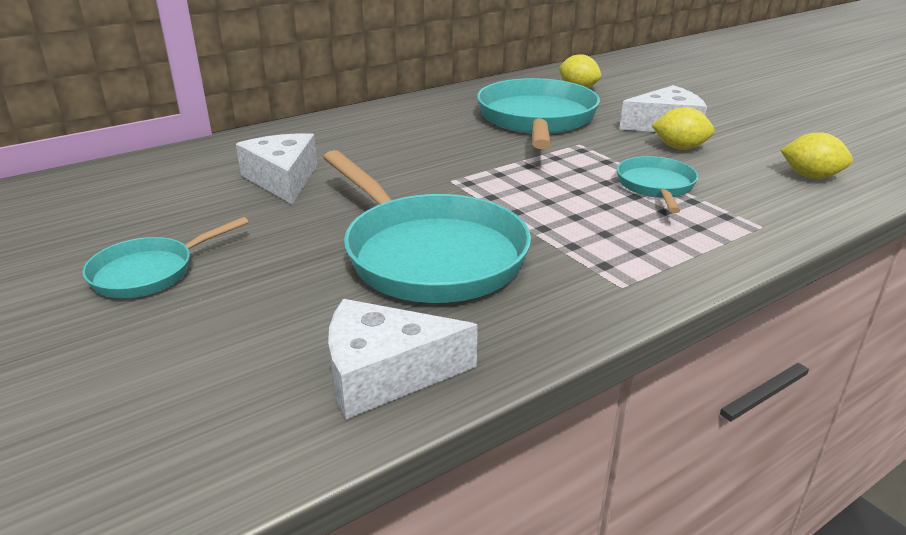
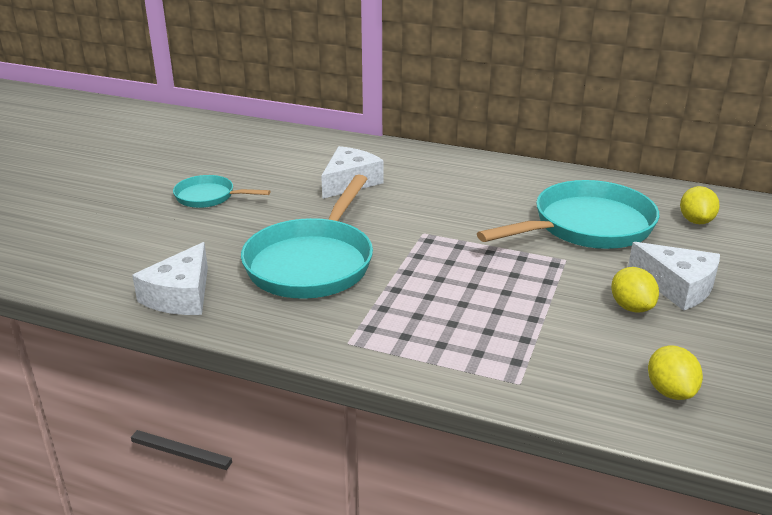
camera: 55 degrees right, 0 degrees up
white cheese [328,299,478,419] -> white cheese turned 120 degrees counterclockwise [132,242,208,315]
turquoise pan [617,156,698,213] -> none

